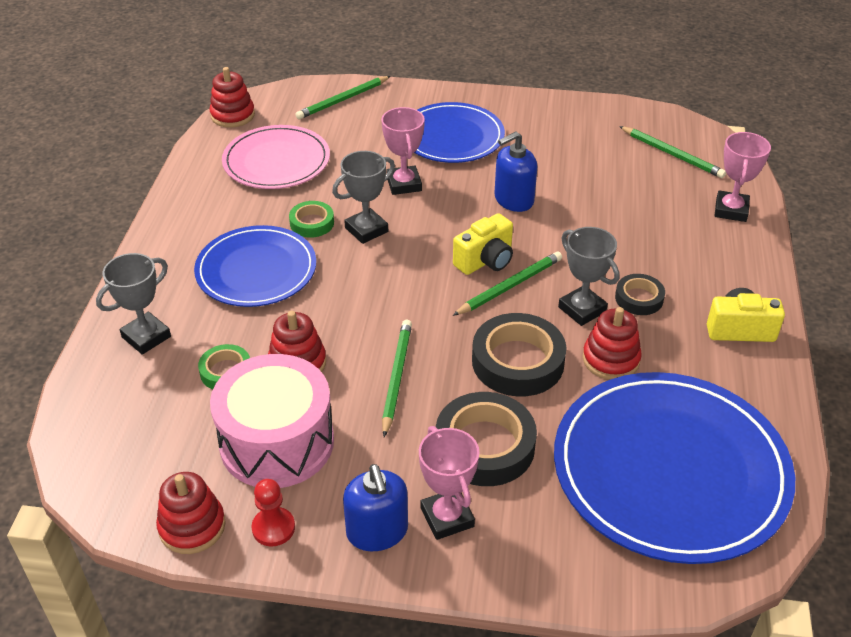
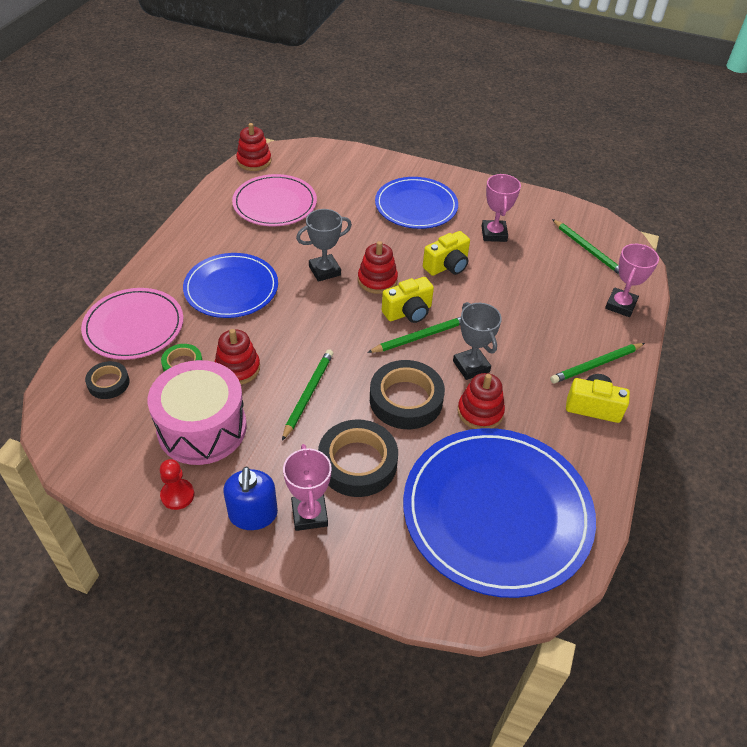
camera: 10 degrees right, 5 degrees up
grey trophy [96,253,171,355] -> pink plate [81,288,183,360]
red stacking toy [156,472,226,554] -> red stacking toy moved to [358,241,398,294]
green tape [289,201,334,238] -> none
green pencil [295,76,391,119] -> green pencil moved to [550,343,645,383]
pink trophy [381,107,425,195] -> pink trophy moved to [482,174,521,242]
blue soap dispenser [494,131,537,212] -> yellow camera [423,231,470,276]
black tape [615,274,665,315] -> black tape moved to [85,361,130,399]

